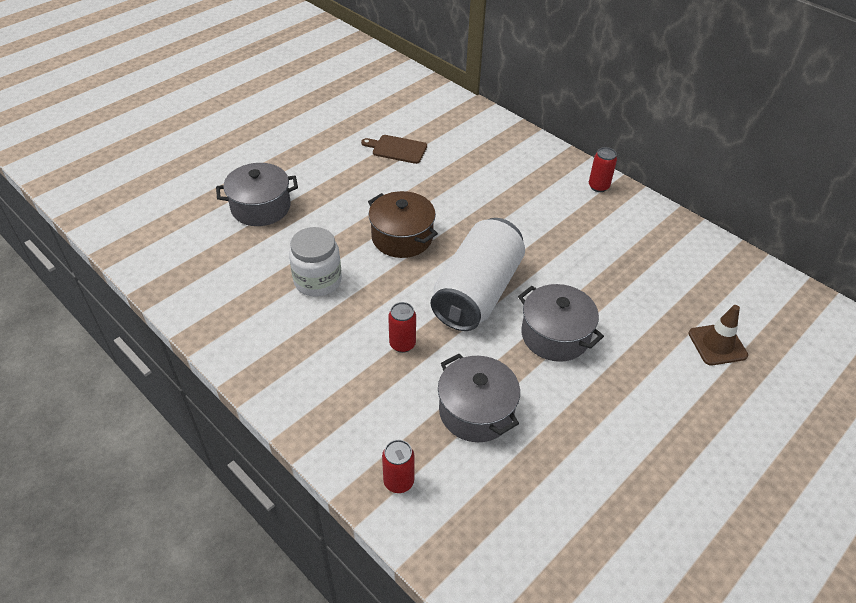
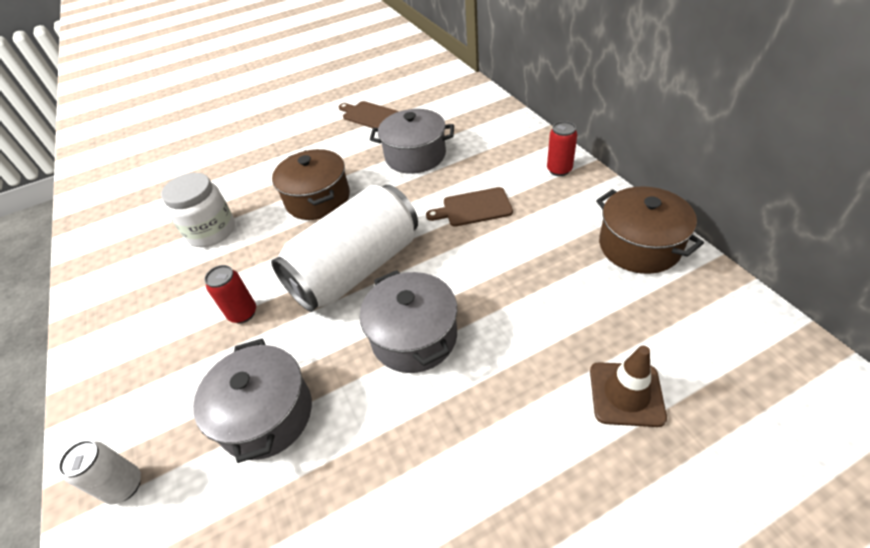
camera: 25 degrees right, 0 degrees up
grey pot [216,163,298,226] -> grey pot moved to [370,109,454,174]
red can [382,440,415,493] -> white can [58,440,141,504]
none -> brown cutting board [426,187,513,227]
none -> brown pot [596,186,704,274]

